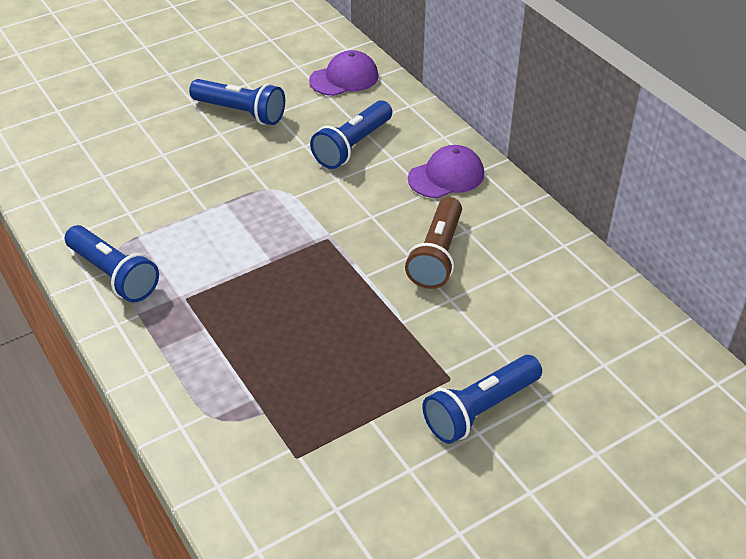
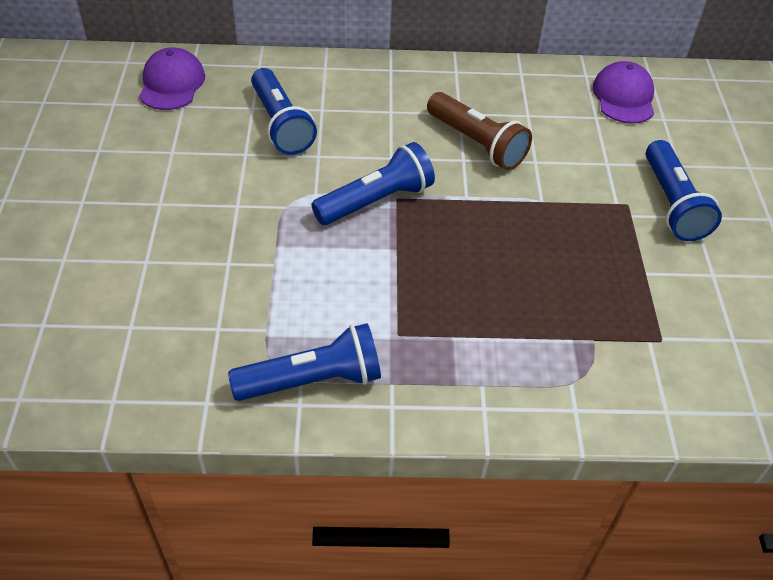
camera: 60 degrees left, 5 degrees up
blue flashlight [189,79,285,125] -> blue flashlight moved to [312,142,435,225]
purple cap [408,145,484,198] -> purple cap moved to [593,61,654,123]

